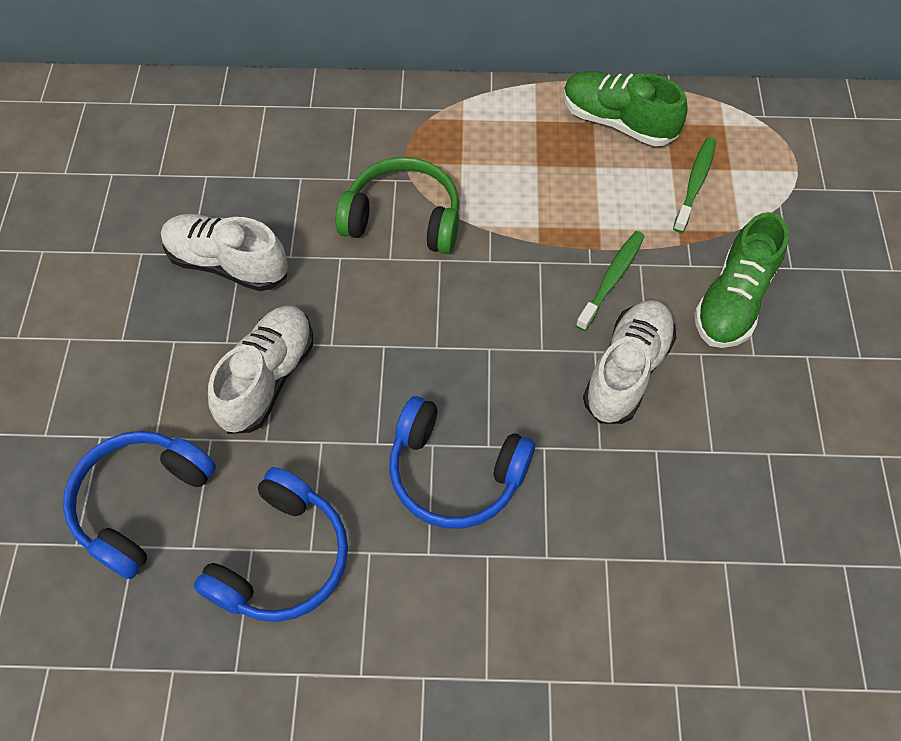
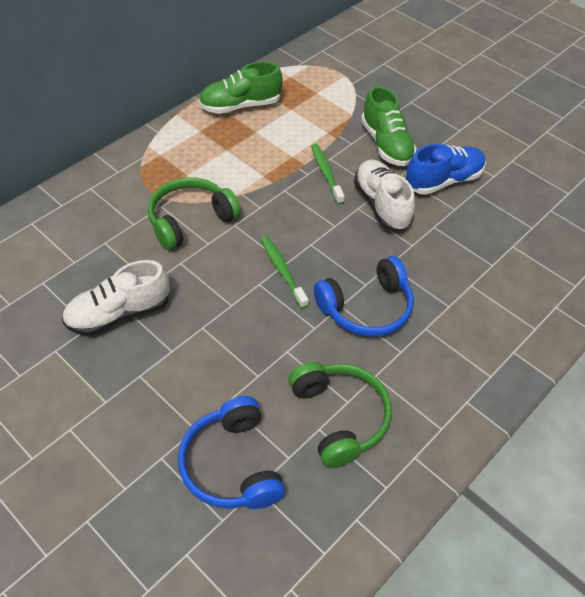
camera: 50 degrees left, 10 degrees down
blue headphones [194,467,348,622] -> green headphones [289,362,392,468]
white shoe [208,305,313,434] -> none
green toothbrush [673,138,716,233] -> green toothbrush moved to [261,236,308,309]
none -> blue shoe [405,144,486,195]

